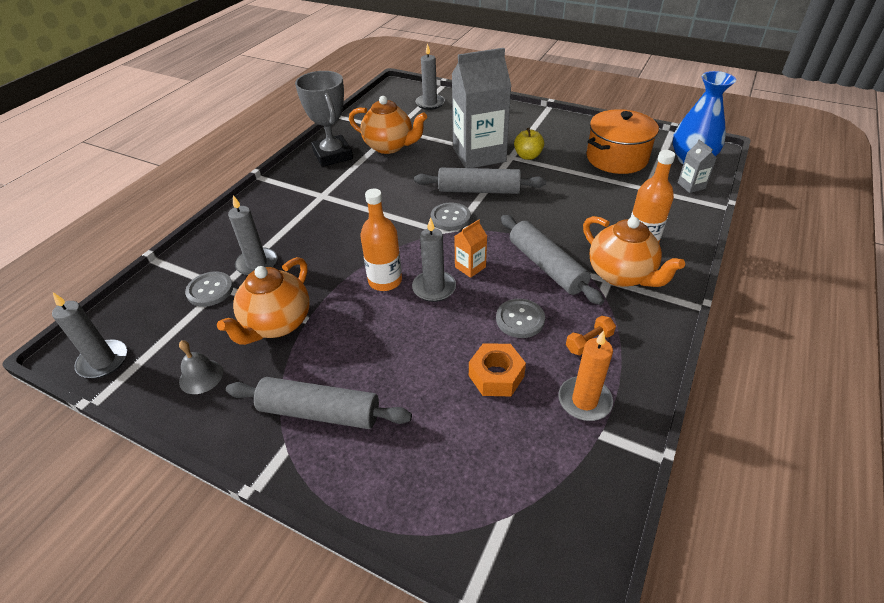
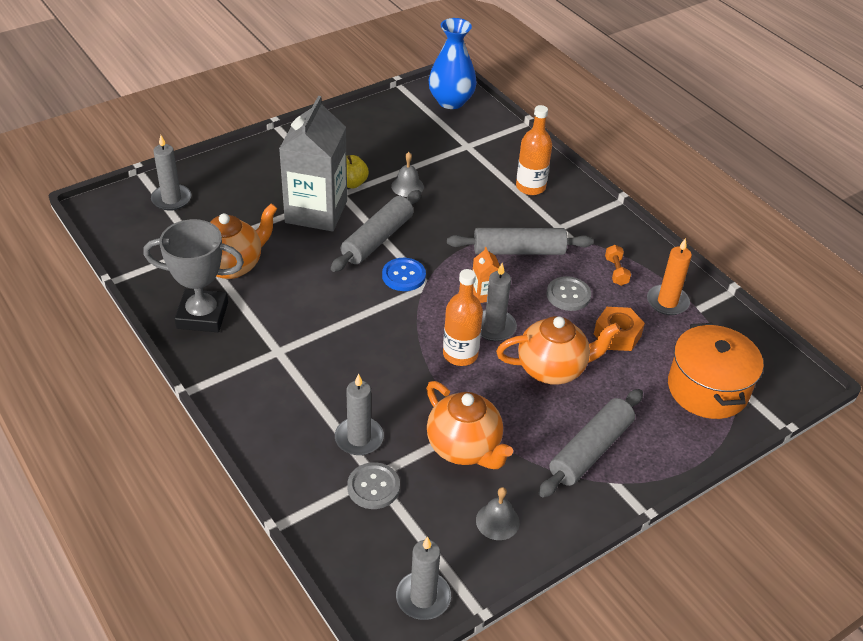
camera: 65 degrees left, 0 degrees up
grey button [431,202,471,231] -> blue button [382,258,426,291]
orange teapot [583,216,685,287] -> orange teapot moved to [496,316,620,385]
orange pot [586,109,659,174] -> orange pot moved to [668,323,763,419]
grey carton [678,140,717,193] -> none
none -> grey bell [391,152,424,197]

